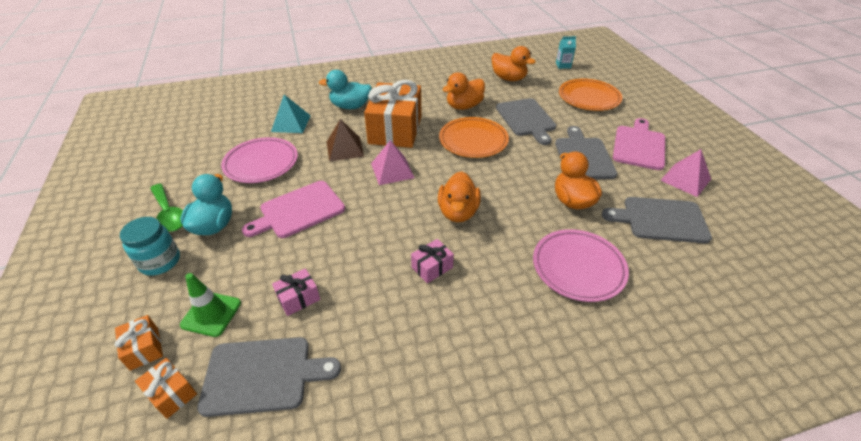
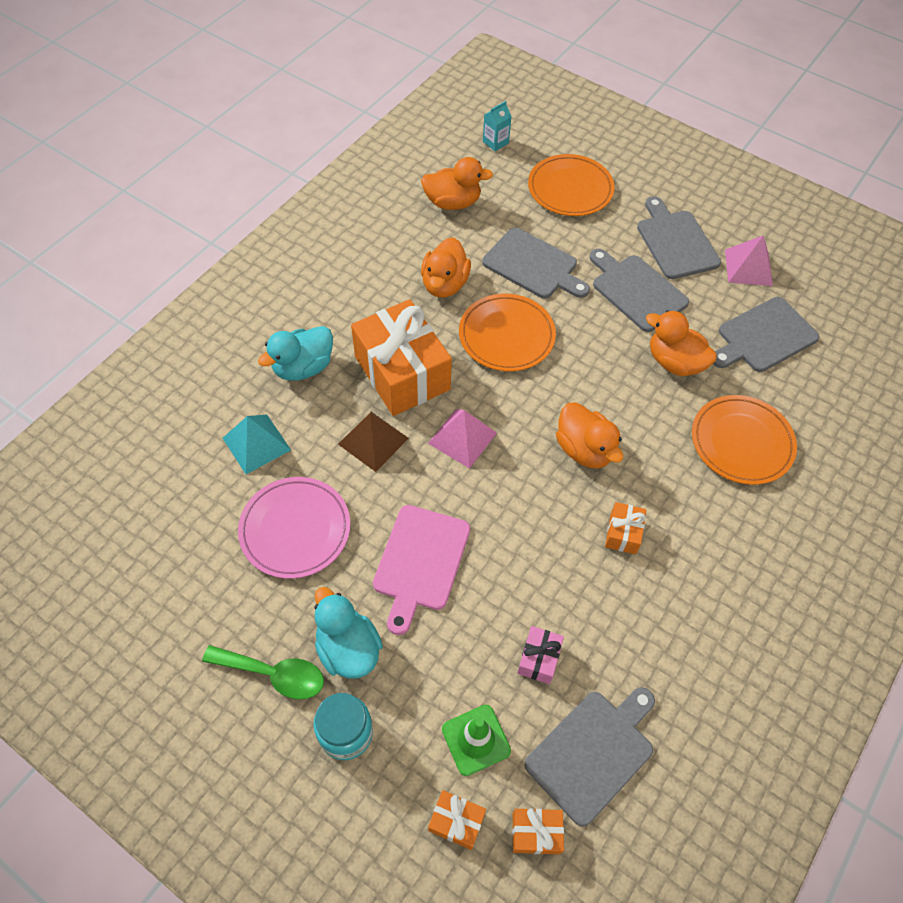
camera: 40 degrees left, 15 degrees up
pink gift [411,239,454,284] -> orange gift [605,502,646,554]
pink plate [533,229,629,302] -> orange plate [692,395,797,485]
pink cutting board [613,118,665,170] -> grey cutting board [637,196,721,279]

